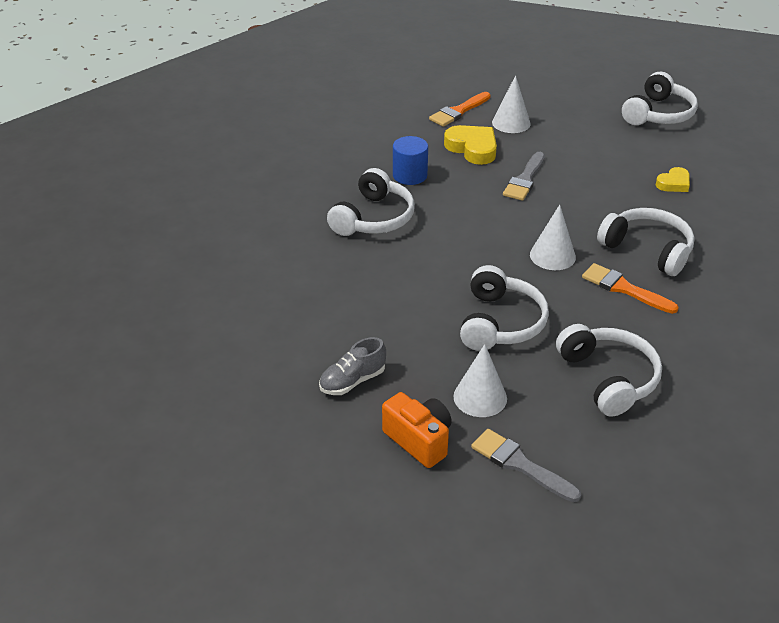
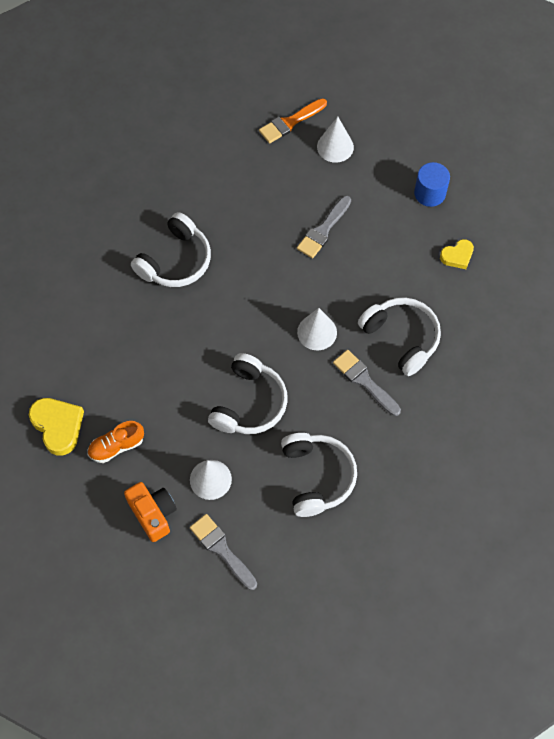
camera: 10 degrees right, 25 degrees up
grey shoe [319,337,386,395] -> orange shoe [87,421,144,463]
blue cylinder [393,136,428,185] -> blue cylinder moved to [414,162,450,207]
yellow heart [444,125,497,165] -> yellow heart moved to [29,398,84,456]
orange brush [582,263,679,314] -> grey brush [333,350,401,416]
white headphones [622,72,698,125] -> none

